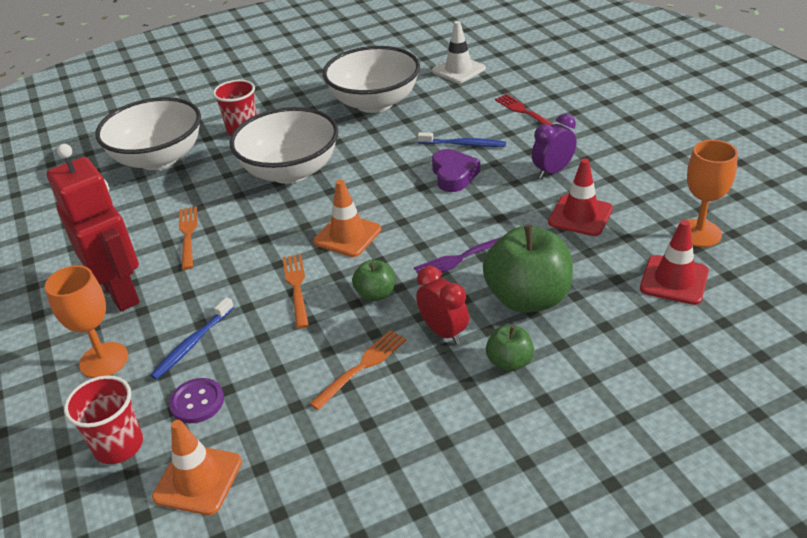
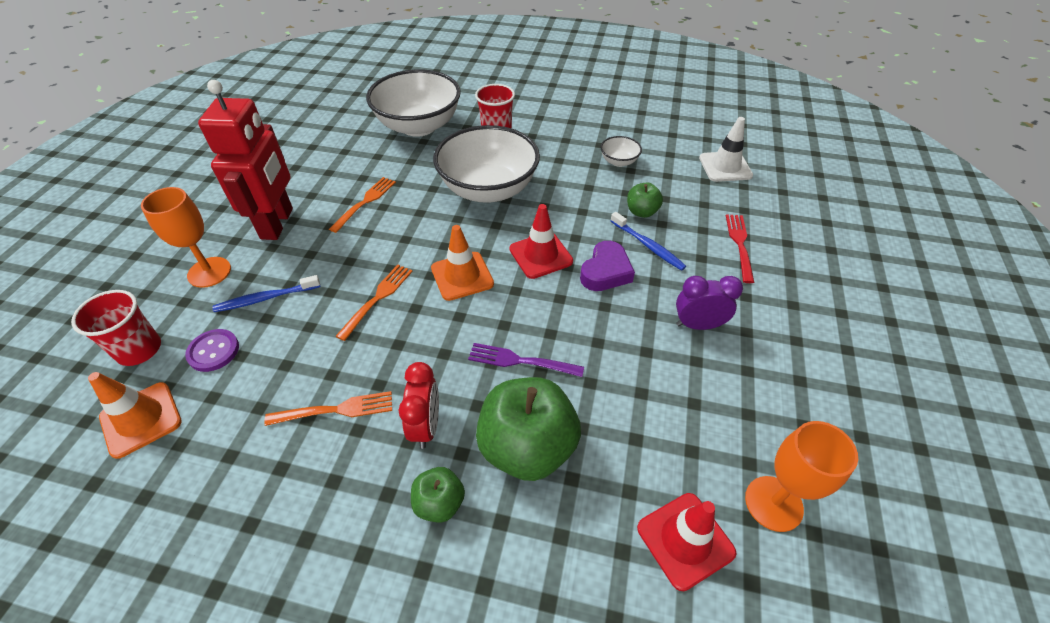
camera: 35 degrees right, 10 degrees up
white bowl [323,46,420,113] -> white bowl [600,136,642,167], size x0.42
green apple [352,260,395,301] -> green apple moved to [627,183,663,218]
red traffic cone [548,158,613,236] -> red traffic cone moved to [510,204,573,279]

